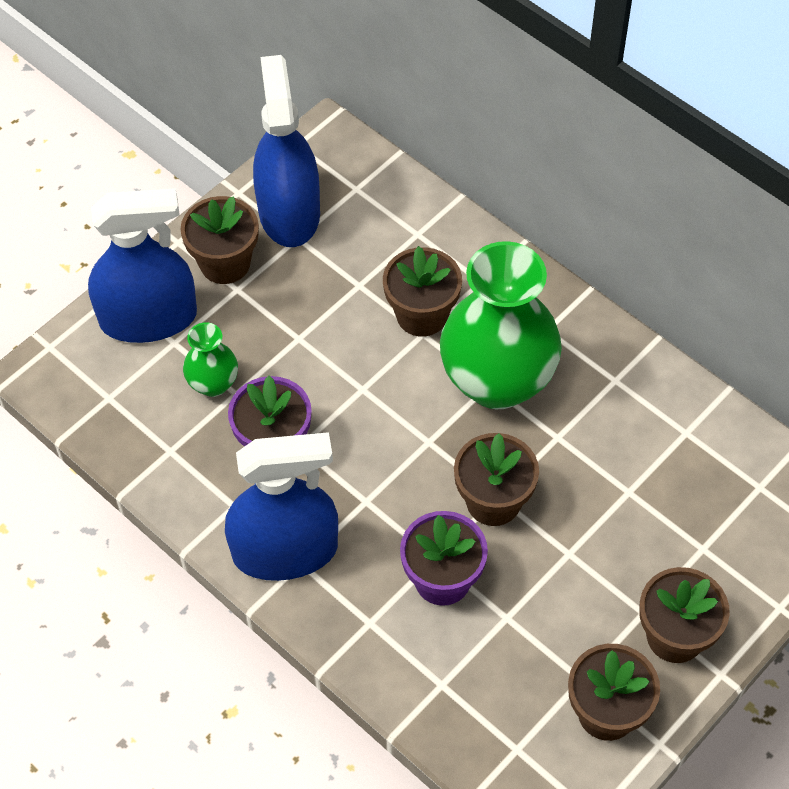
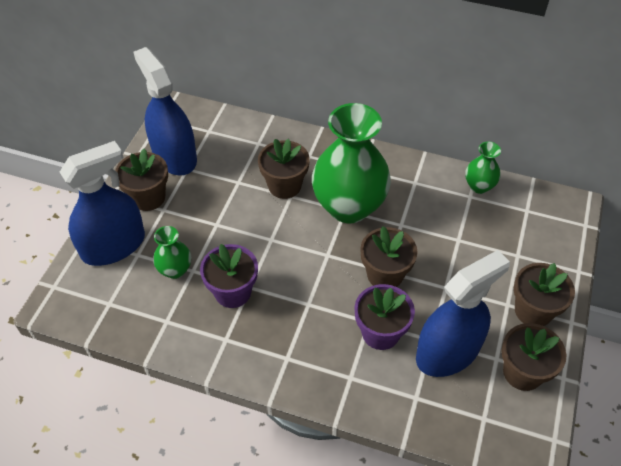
camera: 25 degrees left, 5 degrees down
blue spray bottle [225,432,338,581] -> blue spray bottle moved to [416,250,510,377]
none -> green vase [465,142,501,194]

